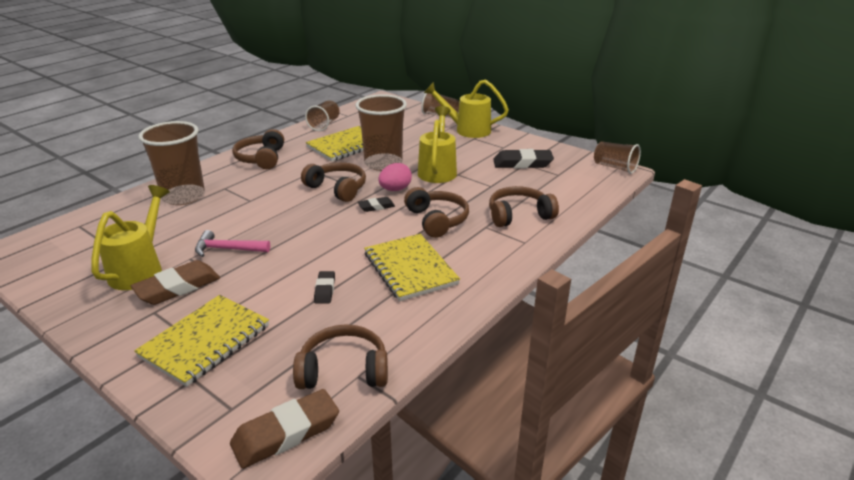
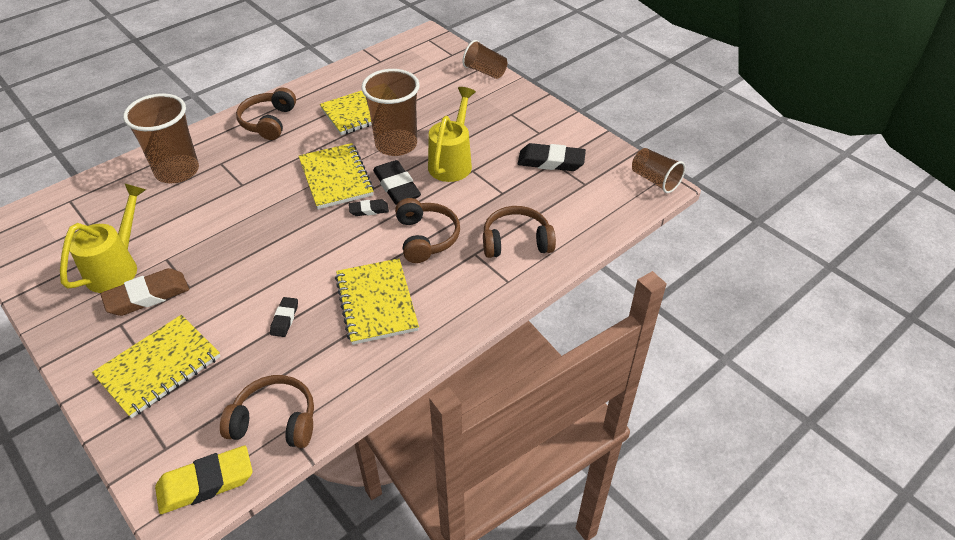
camera: 10 degrees right, 15 degrees up
pink hammer [195,230,270,257] -> none
brown eraser [230,389,339,469] -> yellow eraser [155,446,253,514]
brown headphones [301,162,366,202] -> yellow notebook [299,143,374,209]
brown cup [305,100,340,131] -> none
pink egg [378,163,412,191] -> black eraser [373,160,421,205]
yellow watering can [424,79,509,138] -> none

